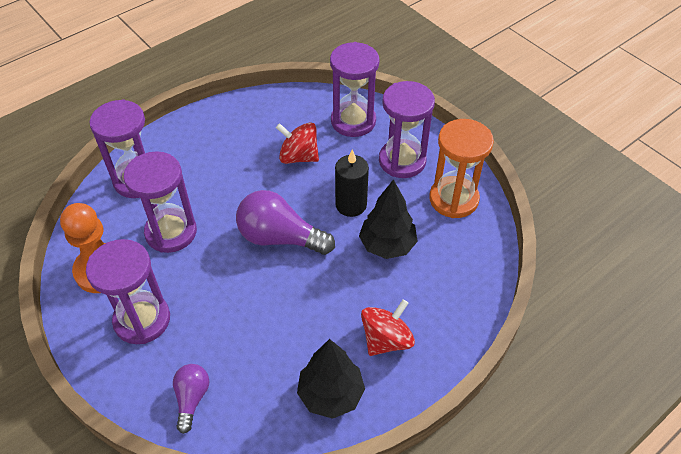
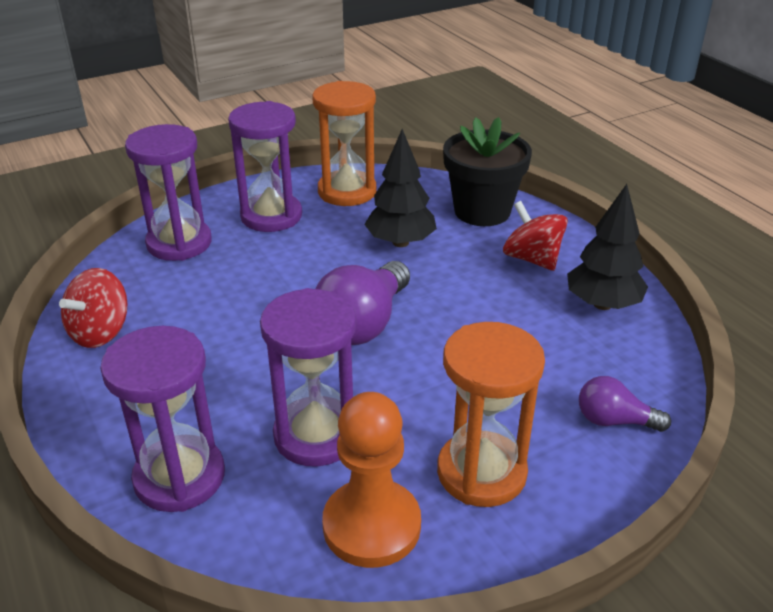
camera: 80 degrees left, 15 degrees down
purple hourglass [86,239,170,344] -> orange hourglass [437,322,545,507]
red spinning top [276,122,319,164] -> red spinning top moved to [59,268,127,348]
black candle [335,149,369,217] -> none
none -> black flower pot [443,117,532,226]

